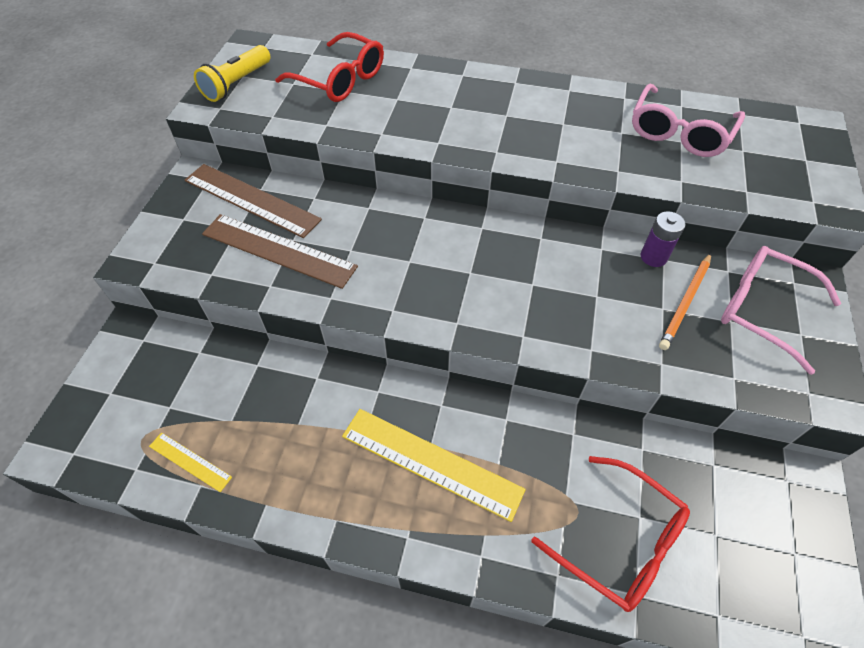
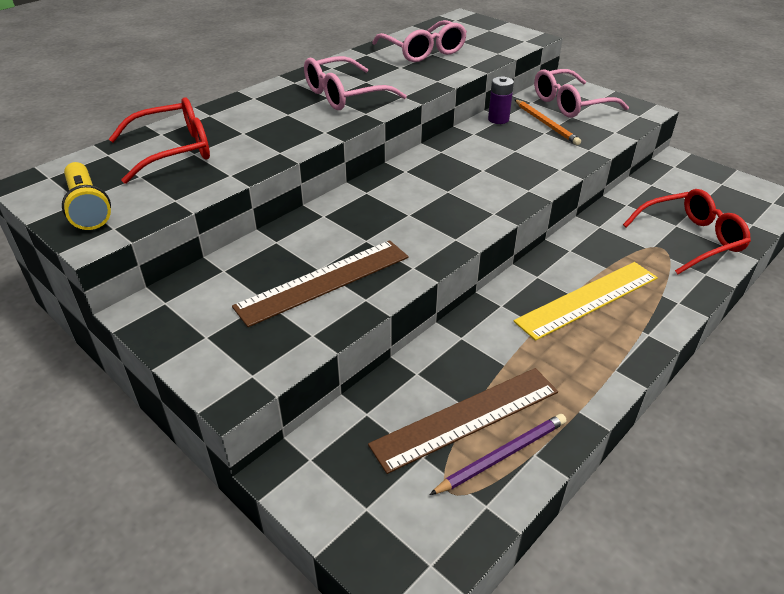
camera: 60 degrees left, 15 degrees down
yellow ruler [149,432,232,492] -> purple pencil [429,414,566,495]
brown ruler [185,164,322,238] -> brown ruler moved to [368,368,558,474]
none -> pink glasses [304,56,407,110]

